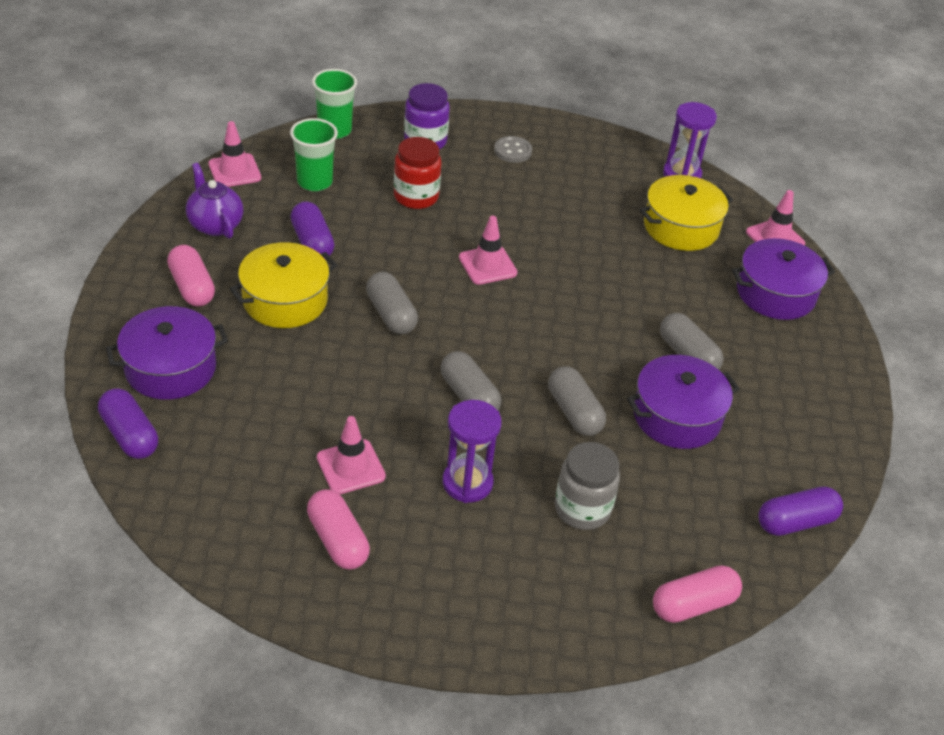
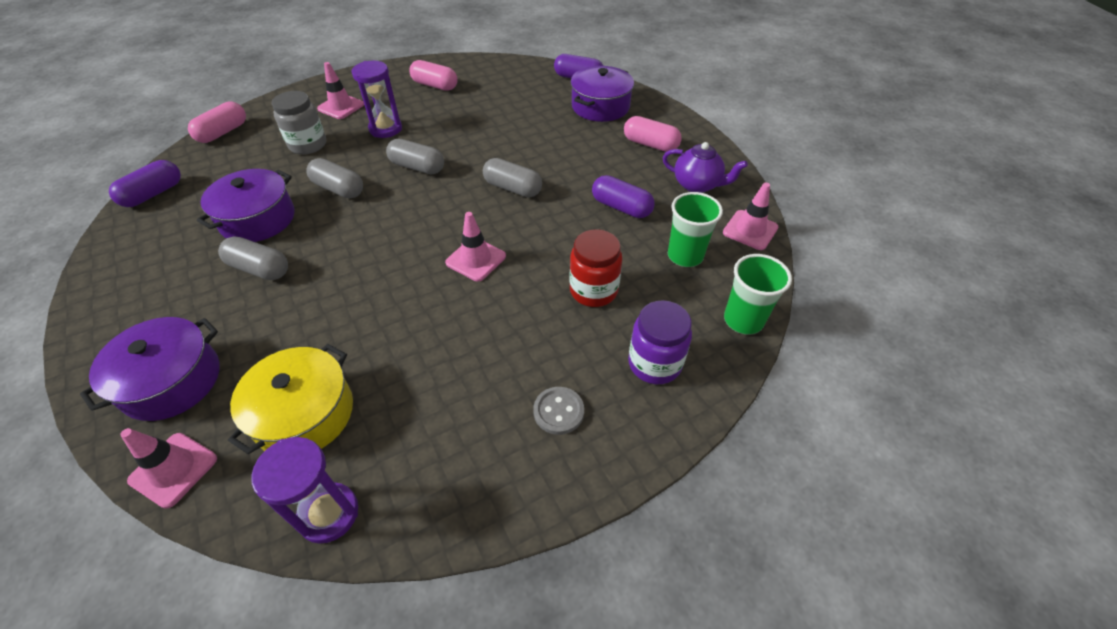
camera: 150 degrees right, 5 degrees up
yellow pot [230,242,337,328] -> none
pink traffic cone [317,416,386,494] -> pink traffic cone moved to [317,62,364,119]

